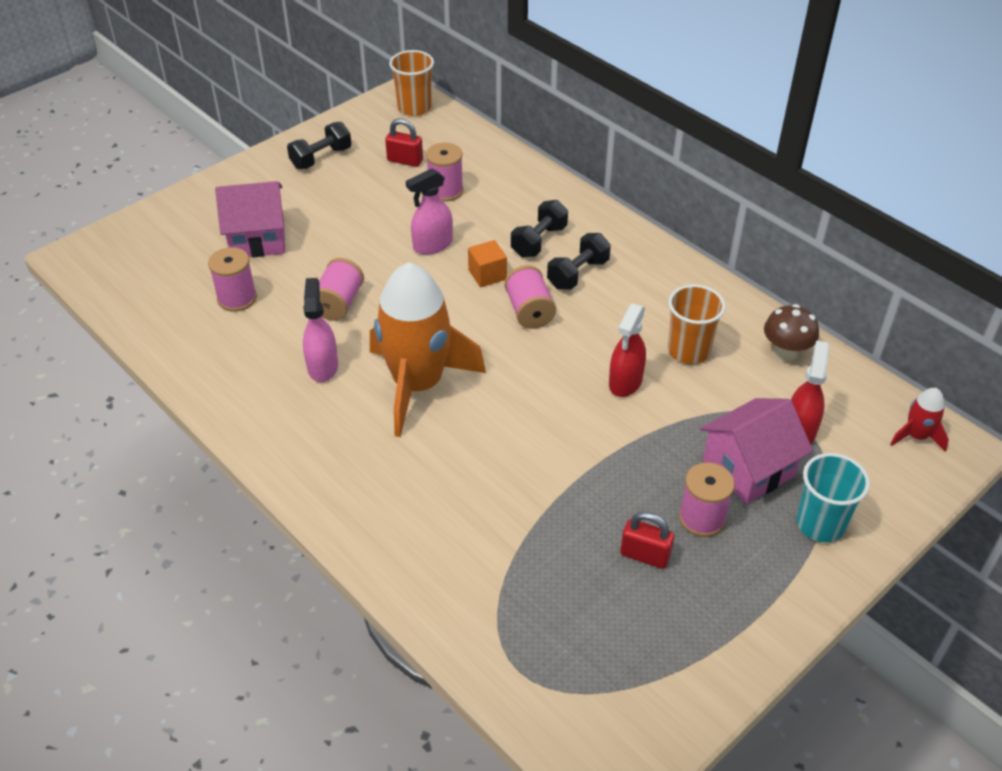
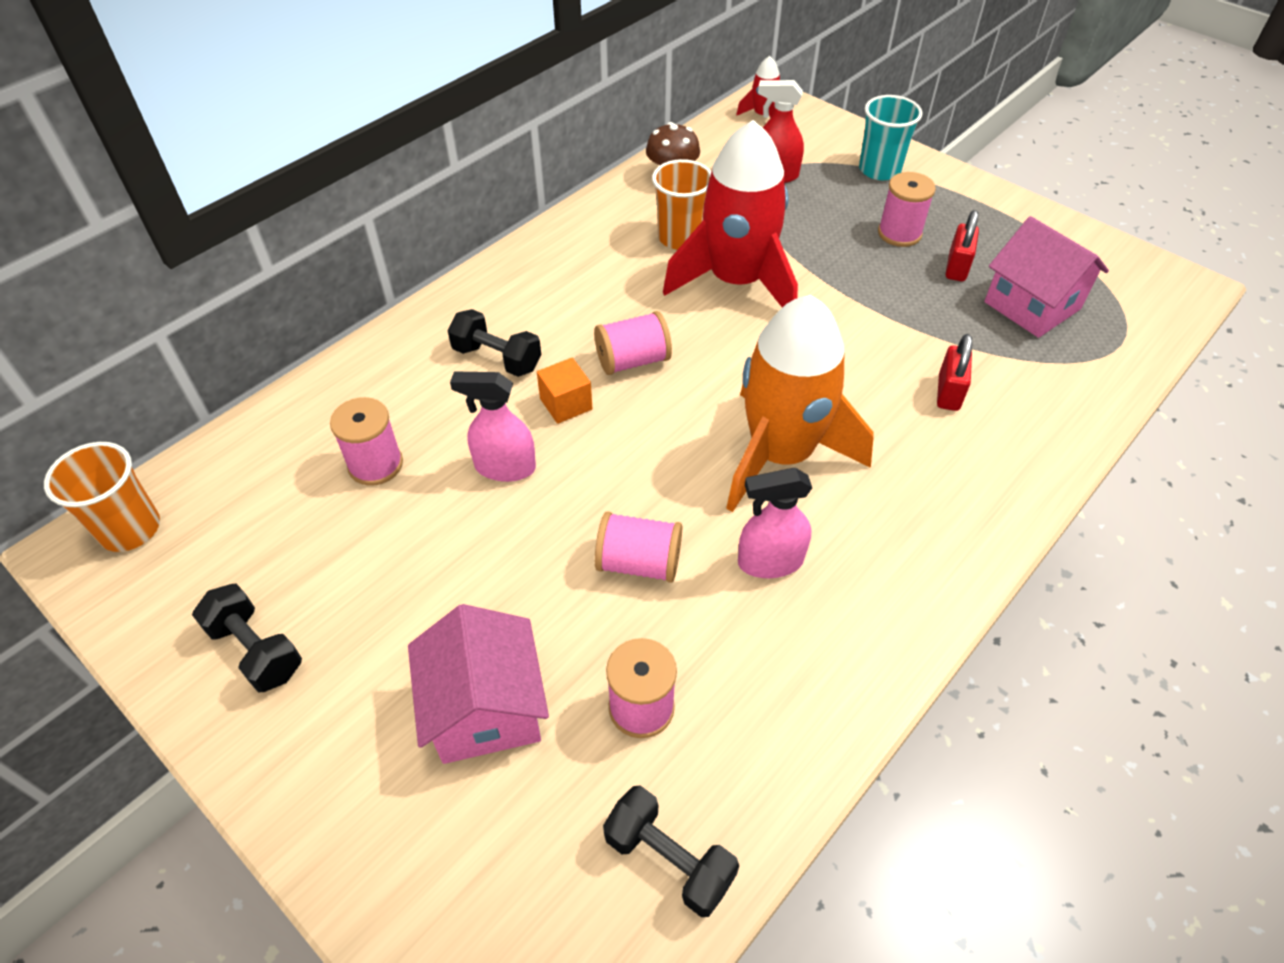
camera: 95 degrees left, 5 degrees up
red padlock [385,118,423,167] -> red padlock moved to [937,334,972,411]
pink spray bottle [406,168,453,255] -> pink spray bottle turned 135 degrees clockwise [450,372,536,482]
black dumbbell [547,233,611,290] -> black dumbbell moved to [603,785,739,917]
red spray bottle [609,303,646,397] -> red rocket [663,120,798,307]
pink house [700,398,813,504] -> pink house moved to [984,216,1109,338]

